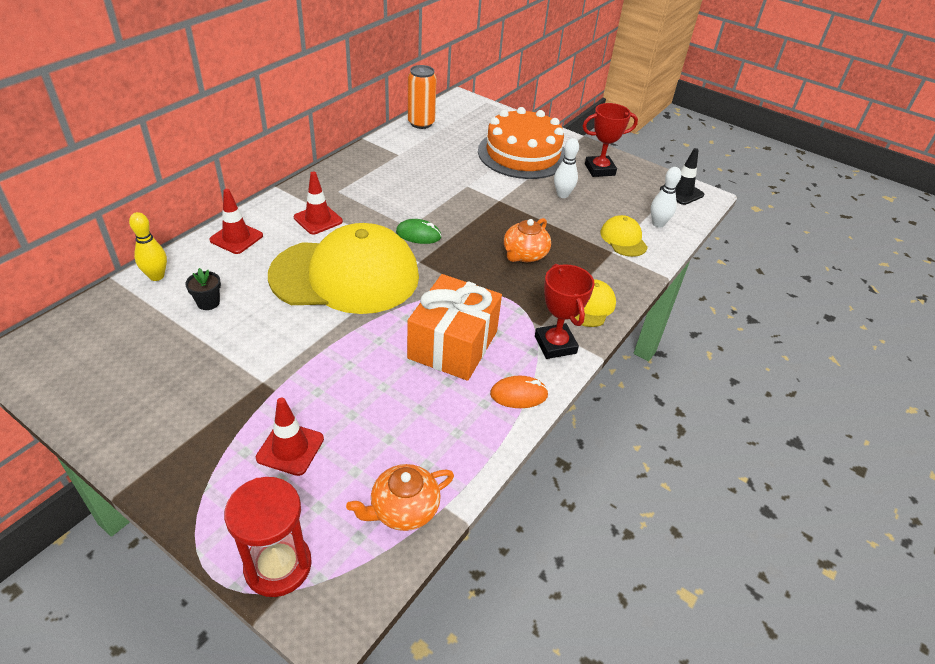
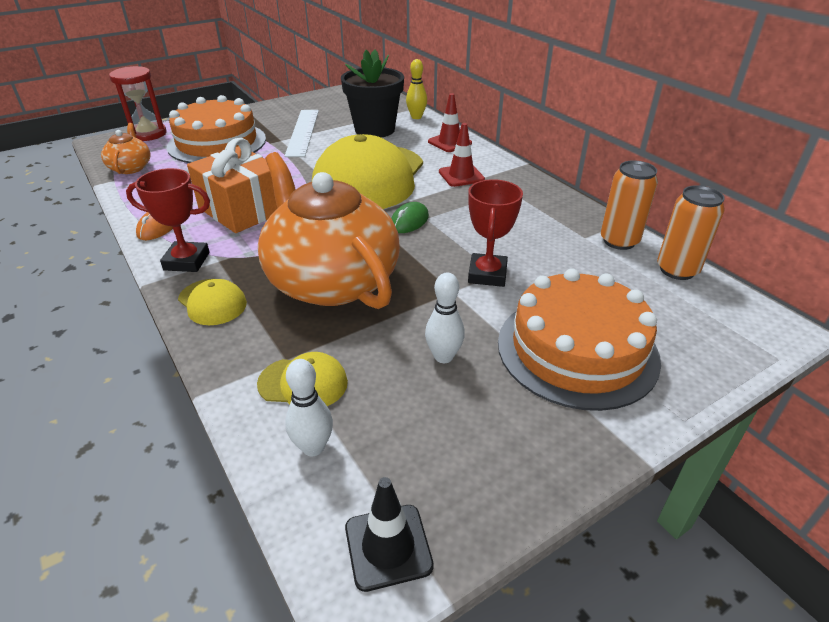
camera: 115 degrees right, 5 degrees down
black flower pot [185,268,221,310] -> black flower pot [341,50,404,138], size x2.50
red traffic cone [256,398,324,476] -> orange cake [167,95,266,163]
orange teapot [504,218,551,262] -> orange teapot [258,152,400,309], size x2.25
red trophy [583,103,638,177] -> red trophy moved to [468,179,523,287]
none -> white ruler [284,110,319,157]
none -> orange can [601,160,658,250]

